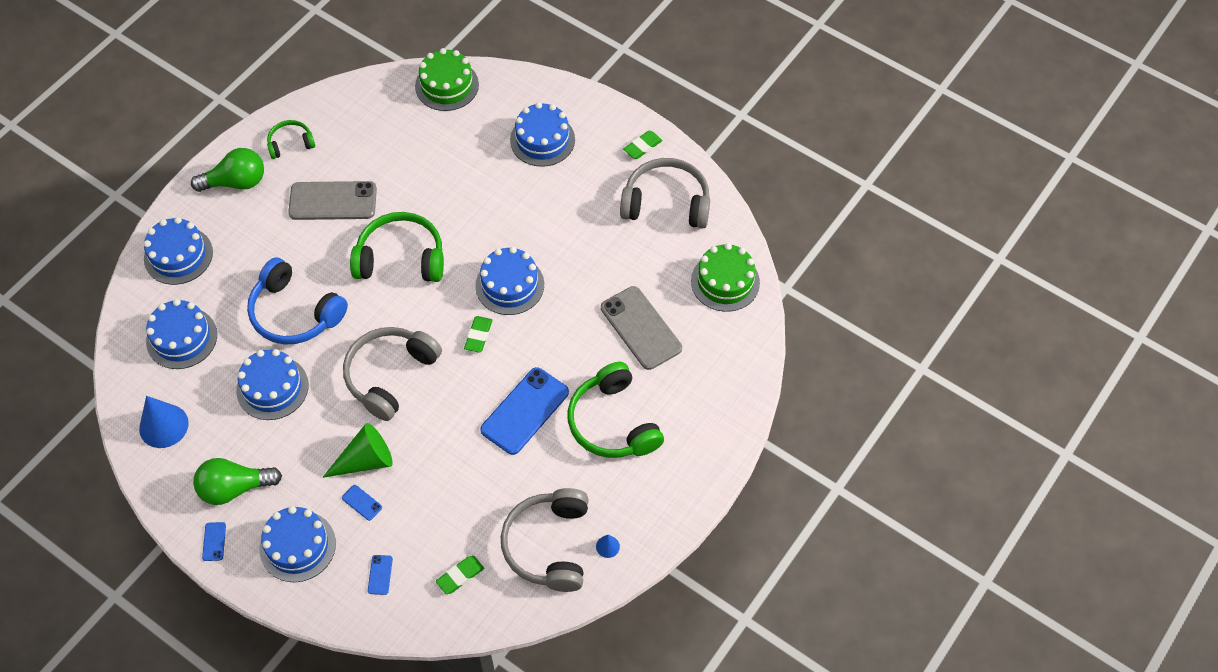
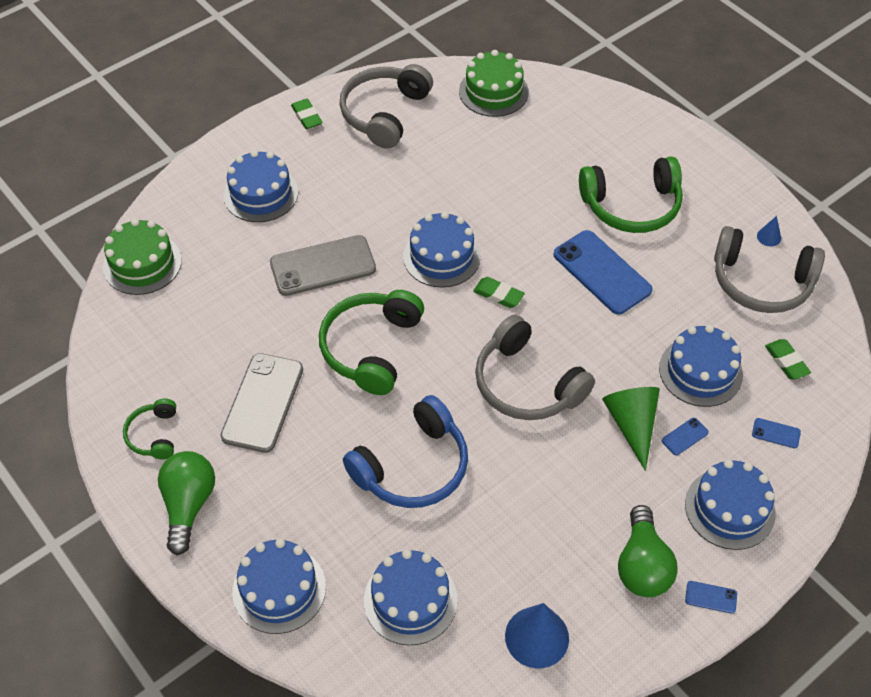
camera: 75 degrees left, 5 degrees down
blue cake [236,349,309,420] -> blue cake moved to [659,325,743,407]
grey phone [601,286,682,370] -> grey phone moved to [270,235,376,296]

